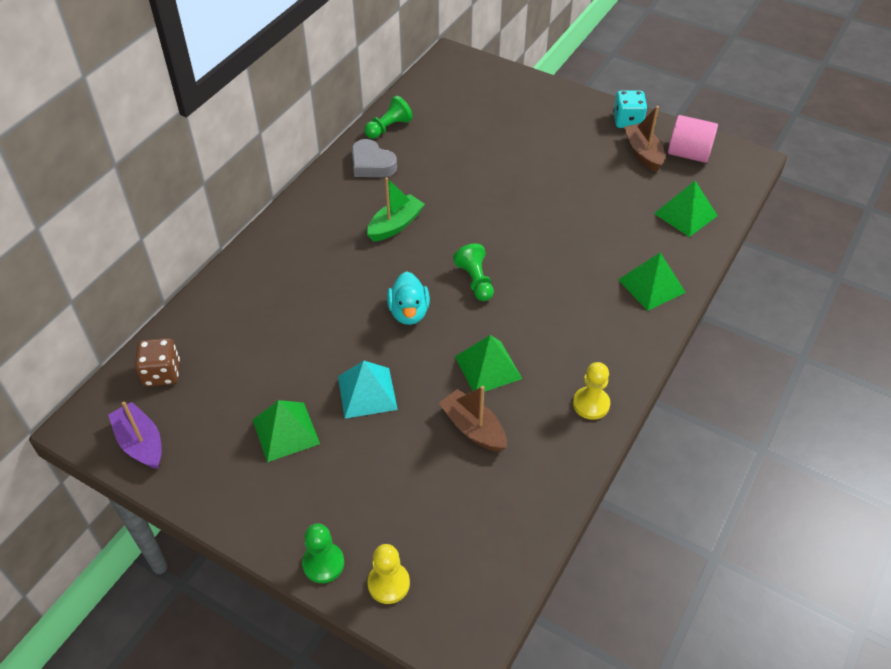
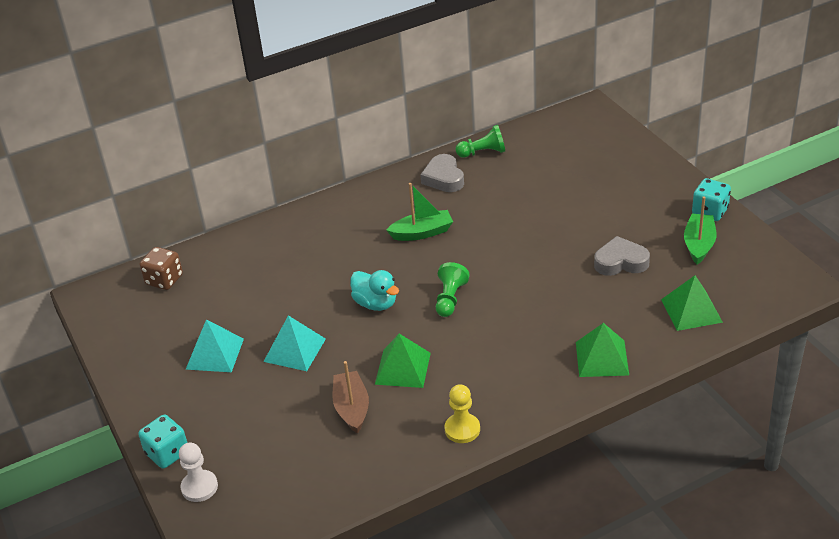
camera: 35 degrees right, 10 degrees down
purple boat [108,401,162,469] -> none
green pyramid [253,400,320,462] -> turquoise pyramid [186,319,244,372]
green pawn [302,523,344,583] -> turquoise dice [138,415,187,469]
yellow pawn [367,544,410,604] -> white pawn [179,442,218,502]
turquoise duck [387,271,430,325] -> turquoise duck turned 75 degrees counterclockwise [350,270,399,311]
brown boat [624,106,665,172] -> green boat [684,196,716,264]
pink cylinder [668,115,718,163] -> none
none -> grey heart [594,236,650,276]

